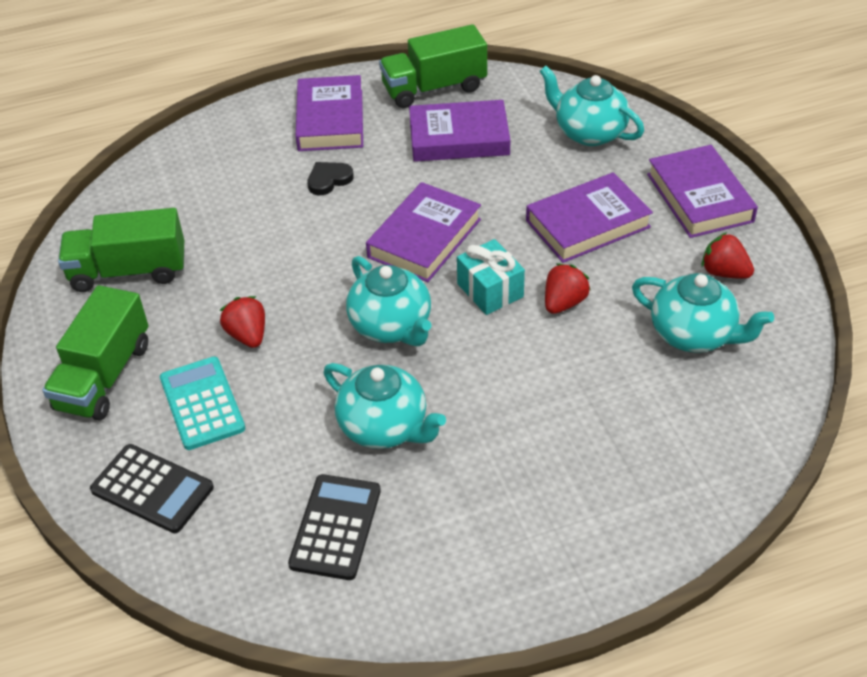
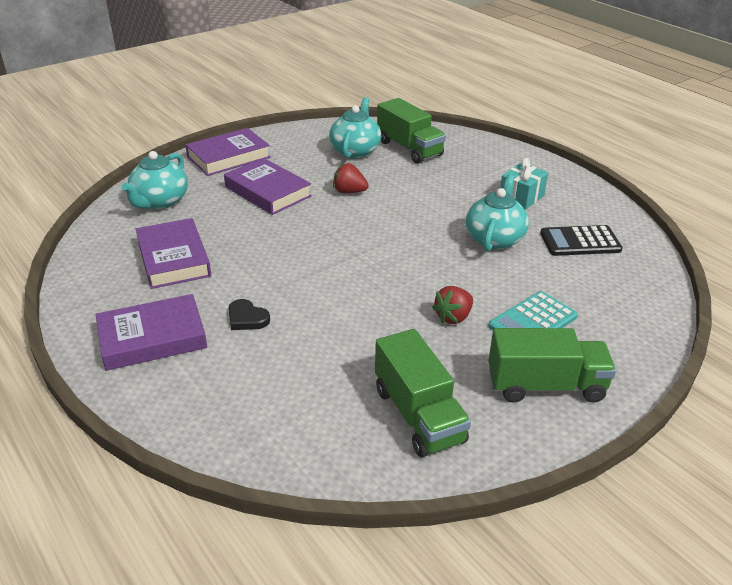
camera: 110 degrees left, 10 degrees down
black calculator [90,444,214,533] -> none
turquoise teapot [346,256,432,346] -> none
purple book [366,182,481,282] -> none
green truck [379,24,487,108] -> green truck moved to [377,98,446,164]
turquoise gift [457,239,525,315] -> turquoise gift moved to [500,158,548,210]
red strawberry [702,232,754,279] -> none

